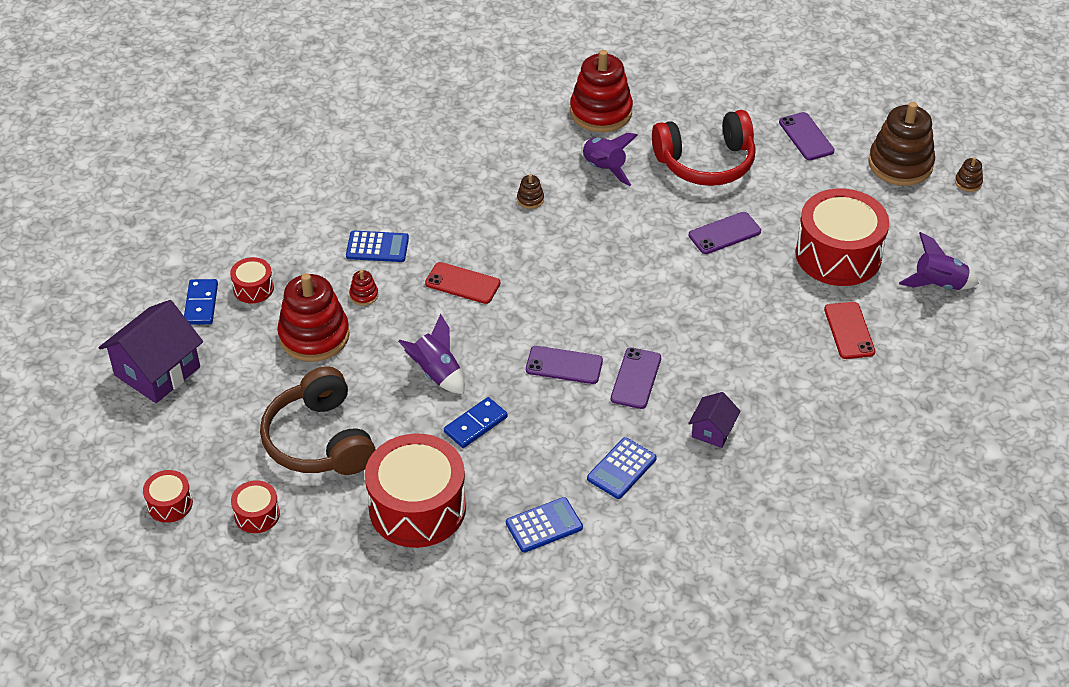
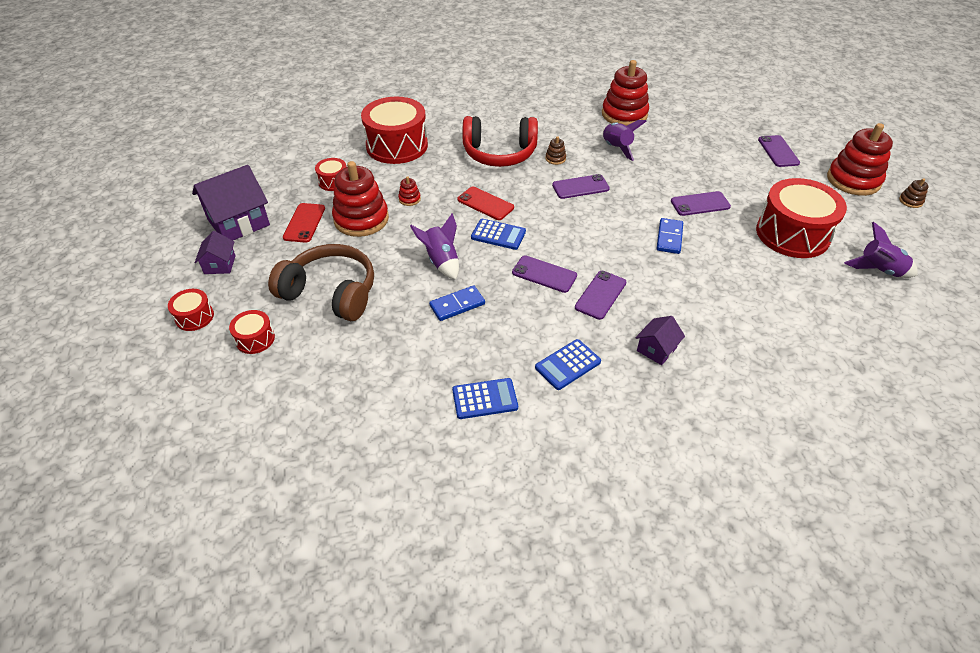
camera: 15 degrees right, 0 degrees up
blue domino [184,279,218,325] -> blue domino moved to [657,218,683,254]
brown headphones [260,366,376,475] -> brown headphones turned 120 degrees clockwise [268,244,374,321]
blue calculator [346,231,409,262] -> blue calculator moved to [471,219,526,250]
red drum [365,433,466,548] -> red drum moved to [361,97,428,164]
red headphones [652,110,756,186] -> red headphones moved to [462,116,538,167]
red phone [824,302,875,359] -> red phone moved to [283,203,325,243]
brown stacking toy [868,102,935,186] -> red stacking toy [827,123,893,196]
none -> purple house [195,231,236,274]
none -> purple phone [552,174,610,199]

